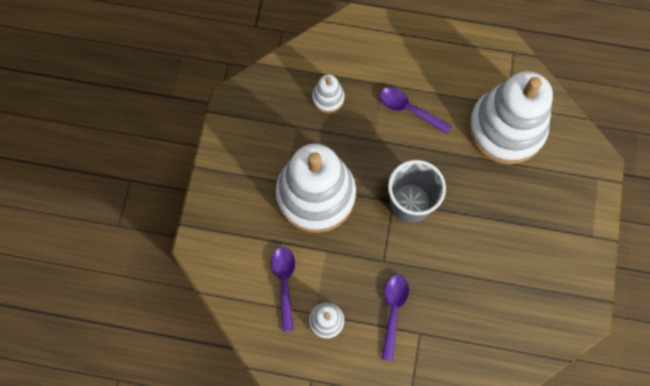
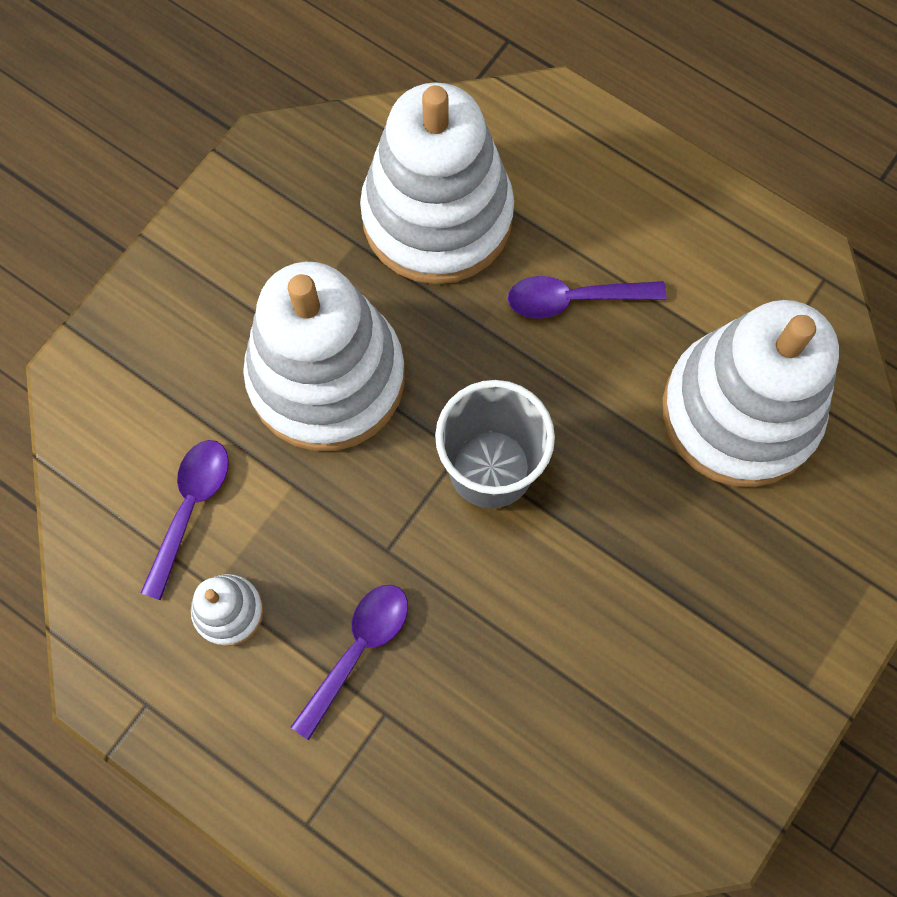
camera: 25 degrees right, 0 degrees up
white stacking toy [312,74,345,113] -> white stacking toy [360,82,514,284], size x2.36
purple spoon [379,87,452,134] -> purple spoon turned 60 degrees counterclockwise [508,276,667,319]

